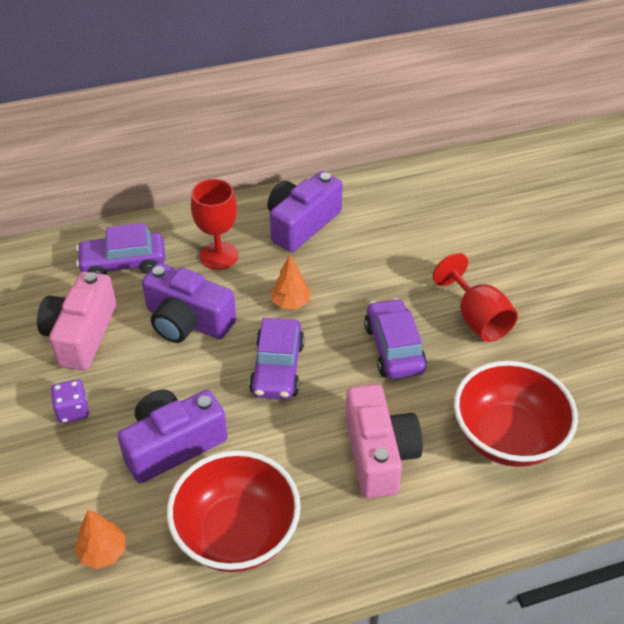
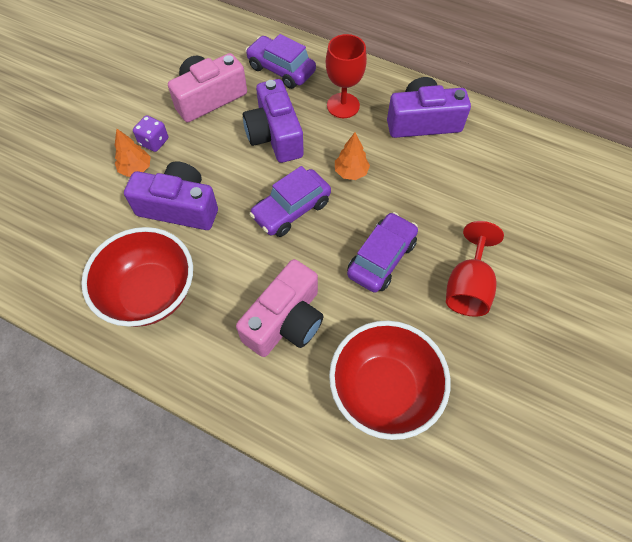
camera: 45 degrees right, 15 degrees up
orange tree [75,510,125,569] -> orange tree moved to [115,129,151,177]

